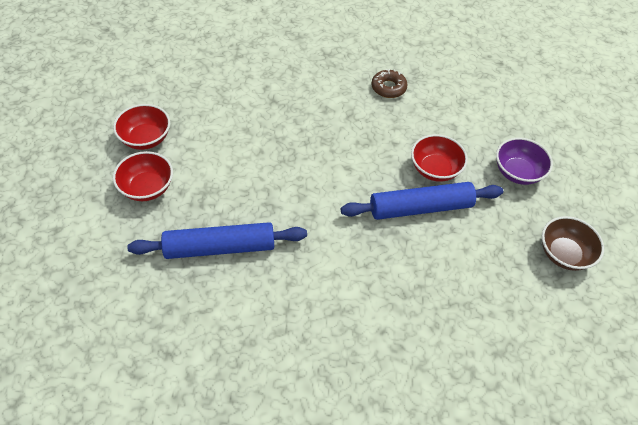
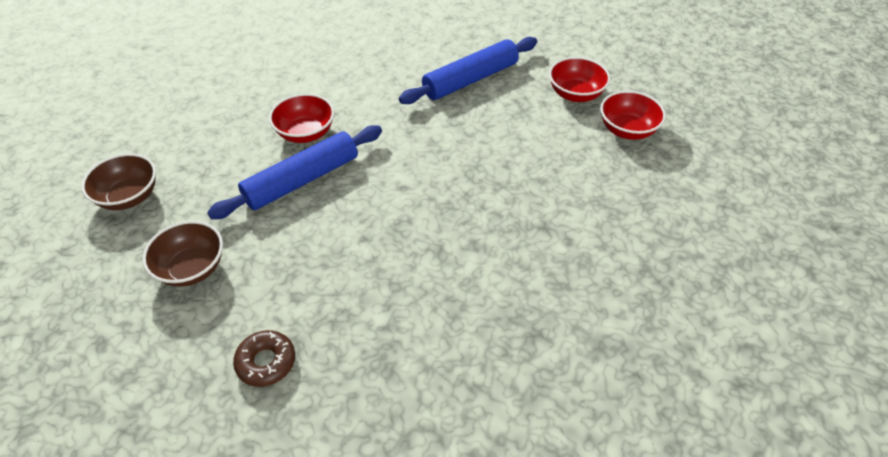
camera: 155 degrees right, 5 degrees down
brown donut [372,69,408,98] -> brown donut moved to [233,330,295,387]
red bowl [411,134,468,182] -> red bowl moved to [269,93,334,143]
purple bowl [496,138,553,185] -> brown bowl [142,221,223,287]

